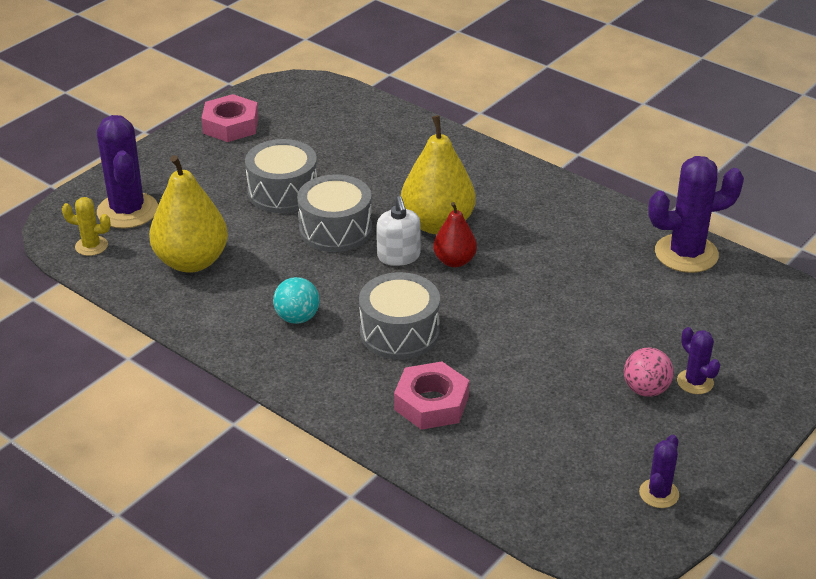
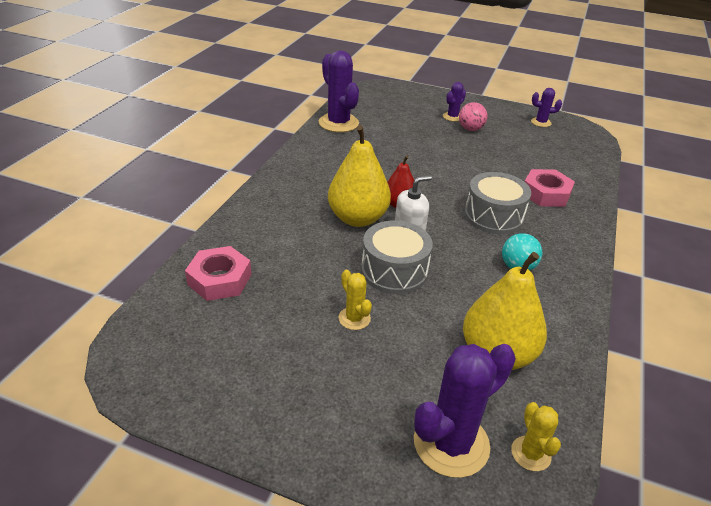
camera: 110 degrees left, 0 degrees up
pink nut [201,94,259,142] -> pink nut moved to [185,246,252,301]
grey drum [245,139,317,213] -> yellow cactus [338,270,372,330]

